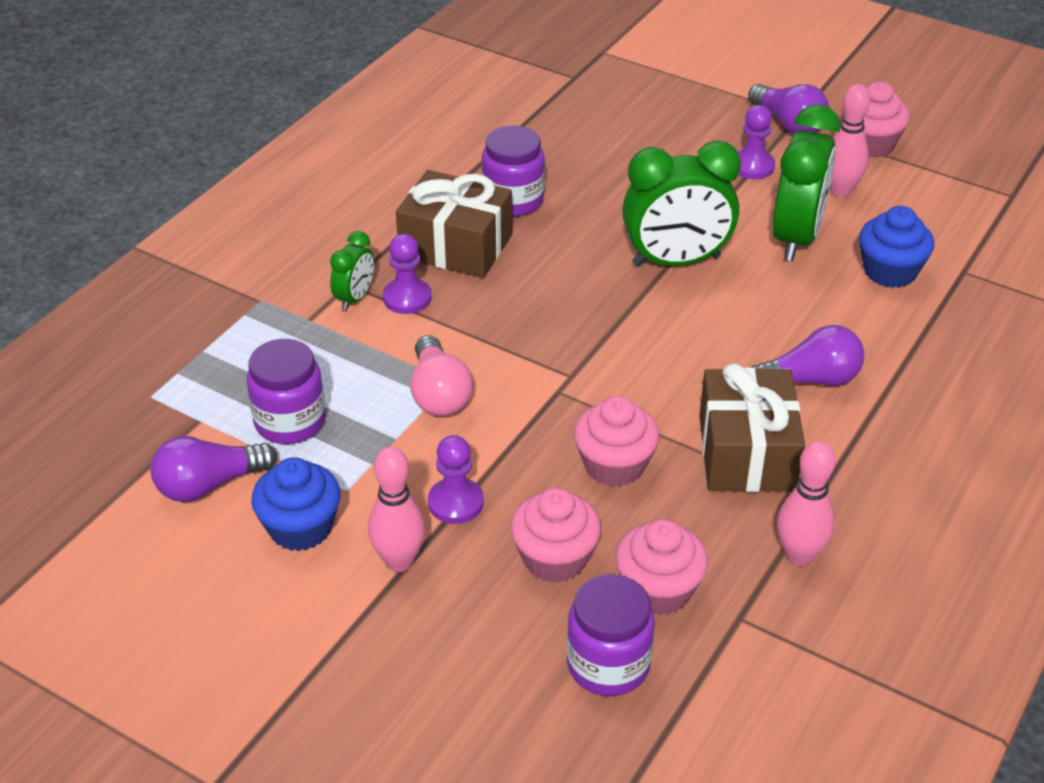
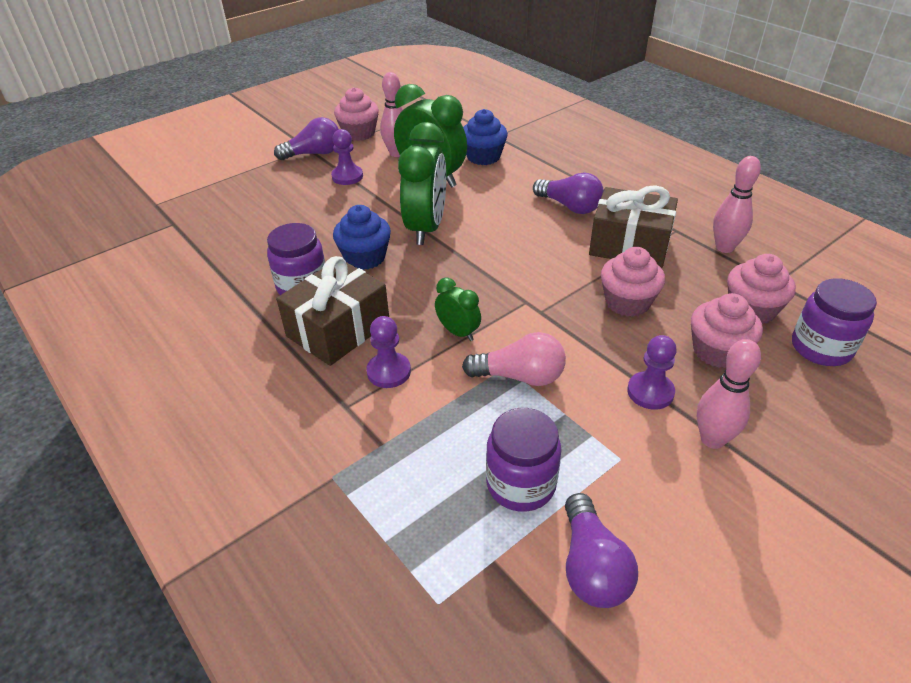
camera: 70 degrees left, 0 degrees up
blue cupcake [251,457,341,551] -> blue cupcake moved to [333,205,391,270]
green clock [330,231,374,311] -> green clock moved to [435,277,481,341]
purple light bulb [751,325,864,386] -> purple light bulb turned 120 degrees clockwise [533,172,604,214]

